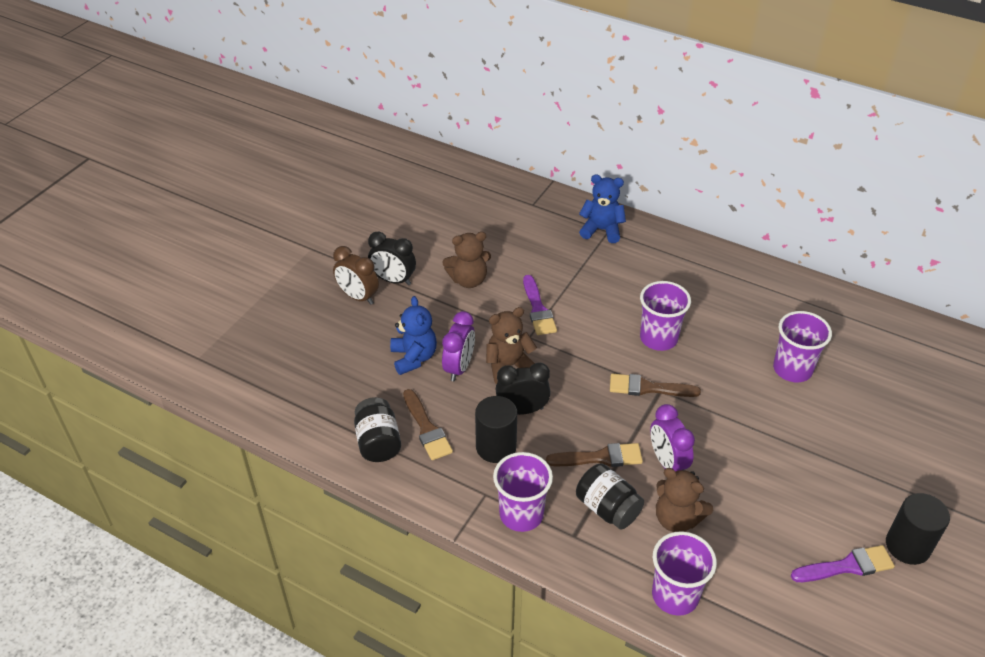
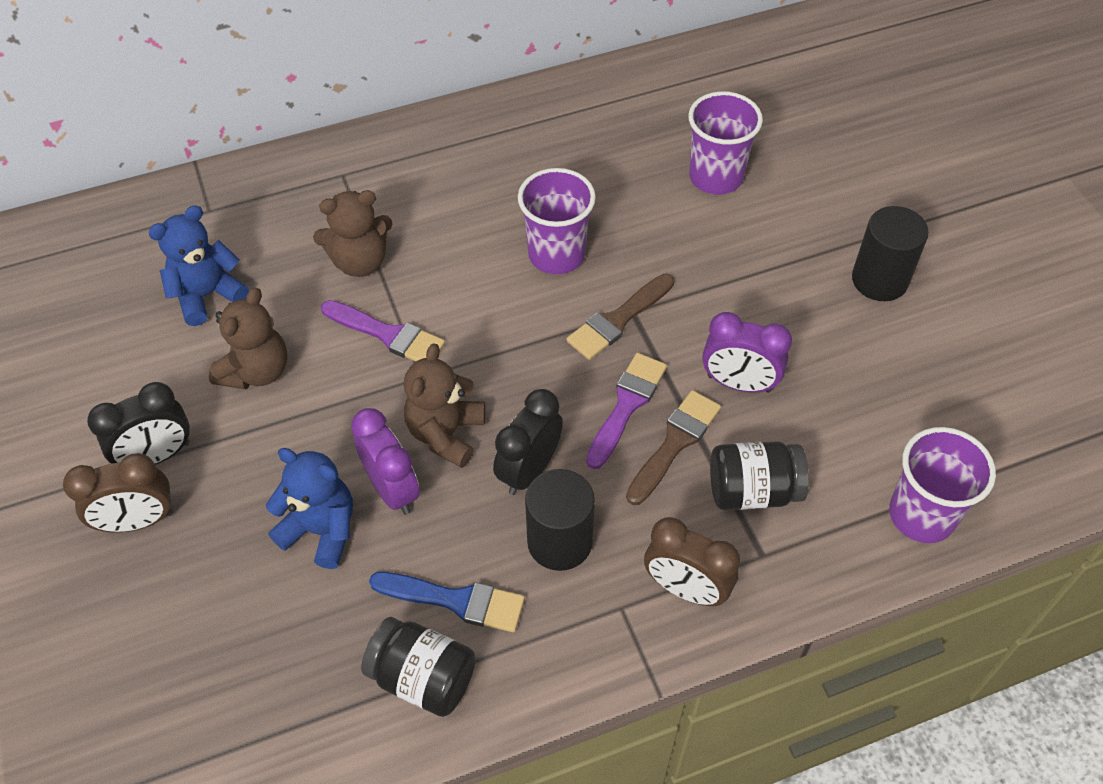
camera: 50 degrees left, 10 degrees up
brown brush [403,389,453,460] -> blue brush [369,572,525,632]
purple cup [493,452,553,532] -> brown clock [644,517,740,606]
blue teddy bear [579,175,626,243] -> blue teddy bear moved to [148,205,249,326]
brown teddy bear [656,468,713,532] -> brown teddy bear moved to [313,190,392,277]
purple brush [791,545,895,582] -> purple brush moved to [586,353,667,469]
black cylinder [886,493,950,565] -> black cylinder moved to [852,206,929,301]

